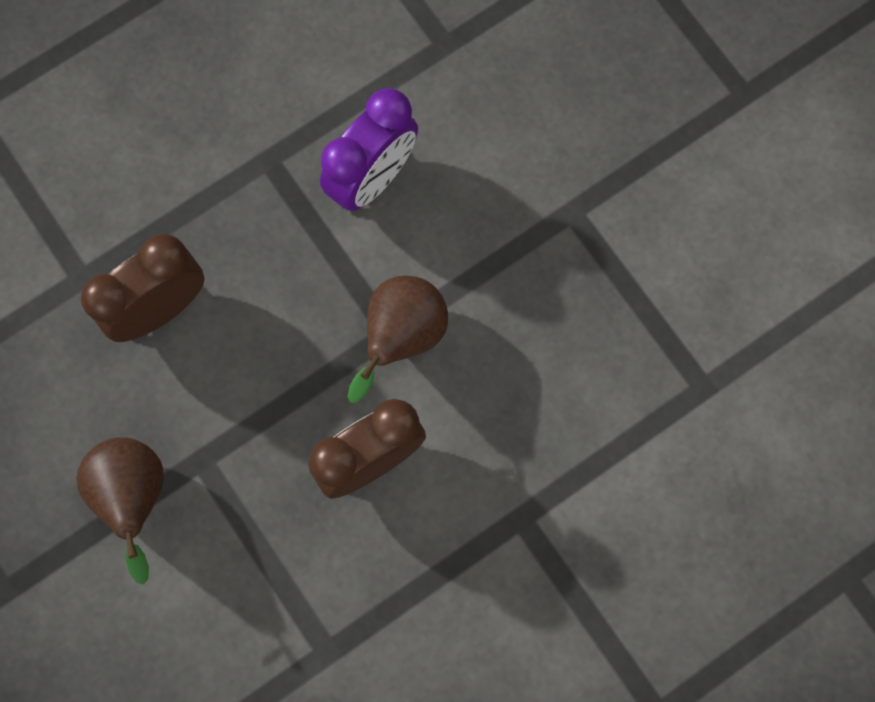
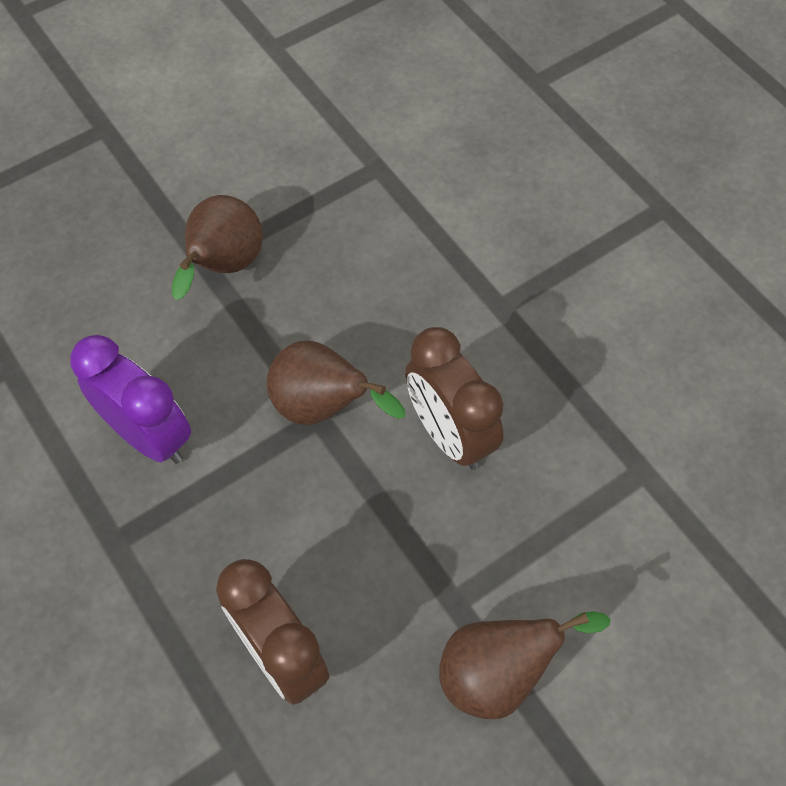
camera: 90 degrees left, 15 degrees down
none -> brown pear [172,195,263,300]

